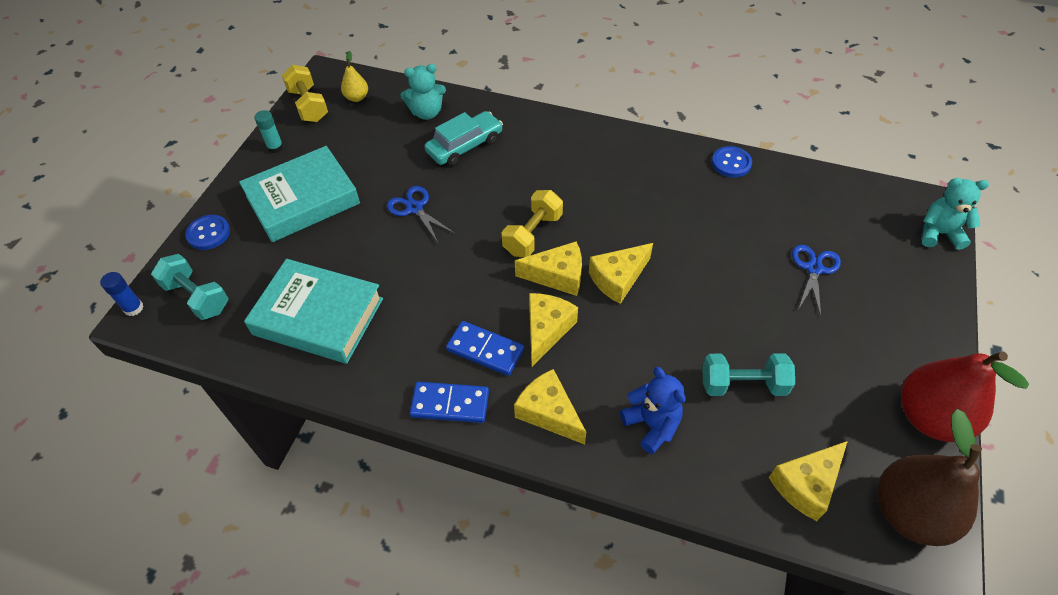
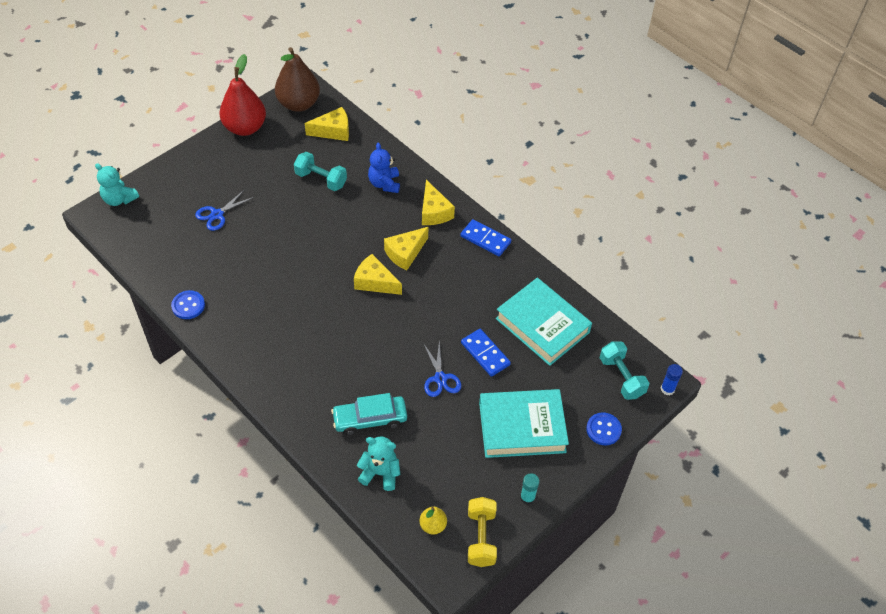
camera: 155 degrees left, 0 degrees up
blue domino [446,321,524,376] -> blue domino moved to [461,329,511,377]
yellow dumbbell [501,190,563,257] -> none
yellow cheese [589,243,653,304] -> none

